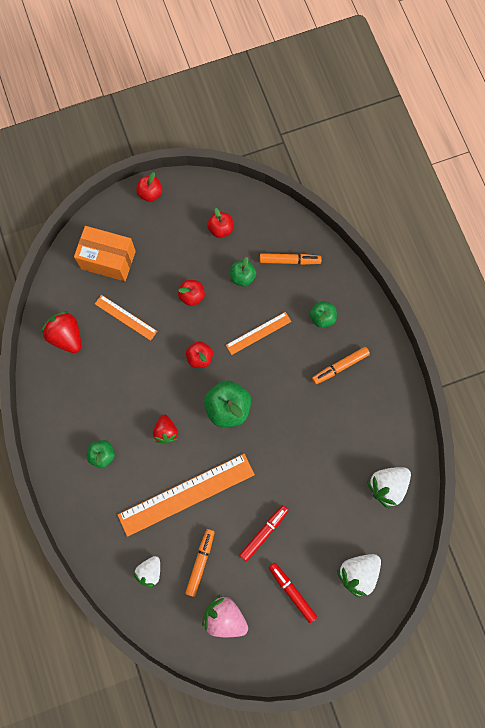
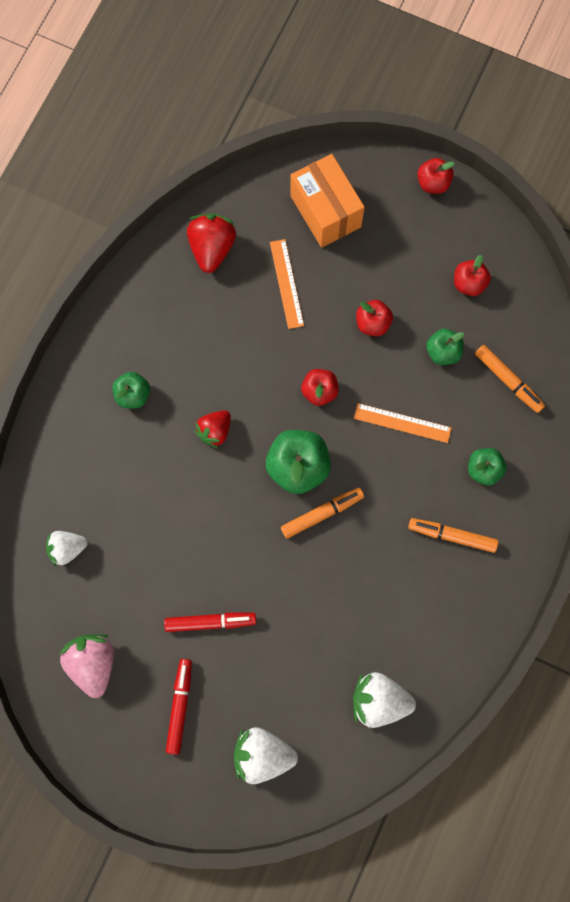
camera: 45 degrees right, 0 degrees up
orange ruler [118,454,255,537] -> none
orange marker [186,529,215,597] -> orange marker moved to [281,488,364,539]

